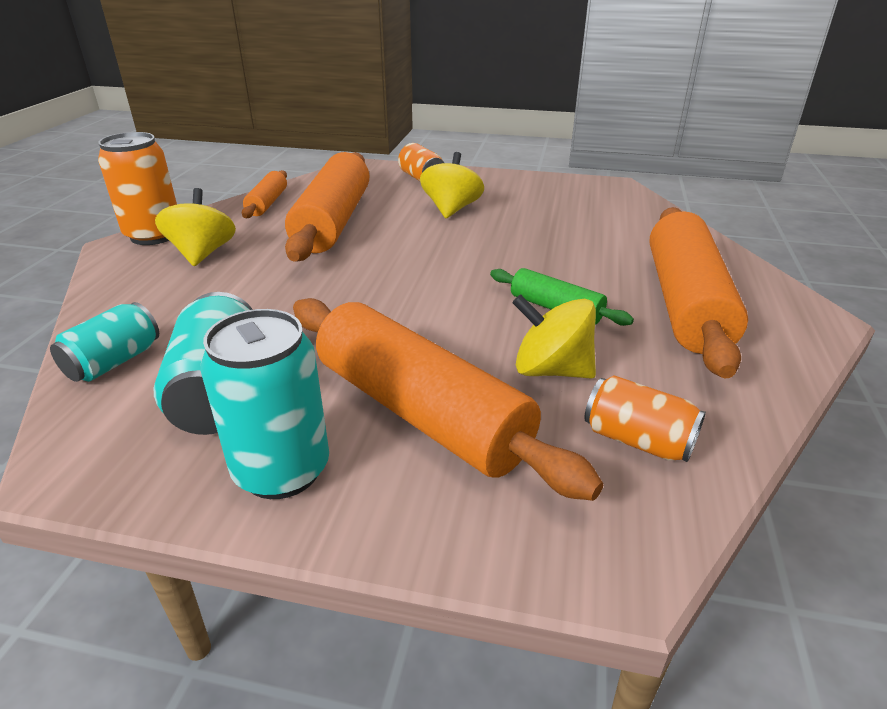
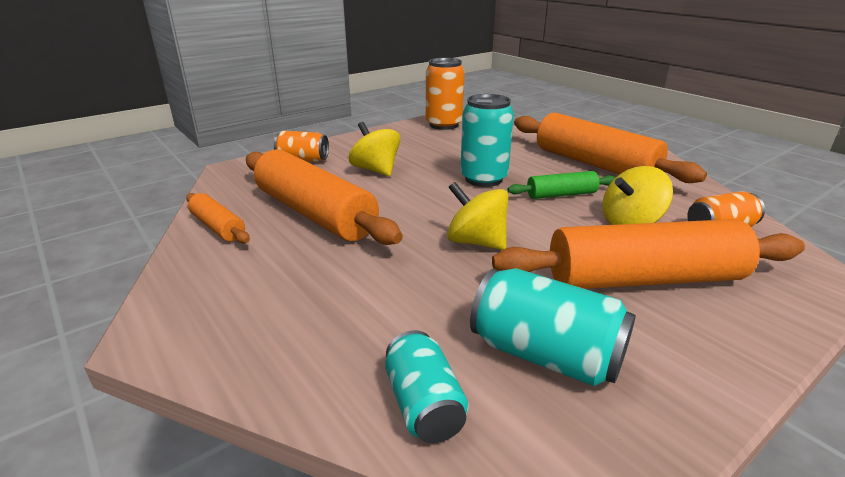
camera: 50 degrees left, 5 degrees down
orange can [98,132,177,245] -> orange can moved to [426,58,464,130]
yellow spinning top [155,188,236,266] -> yellow spinning top moved to [447,182,508,250]
turquoise can [200,309,329,499] -> turquoise can moved to [460,94,514,187]

